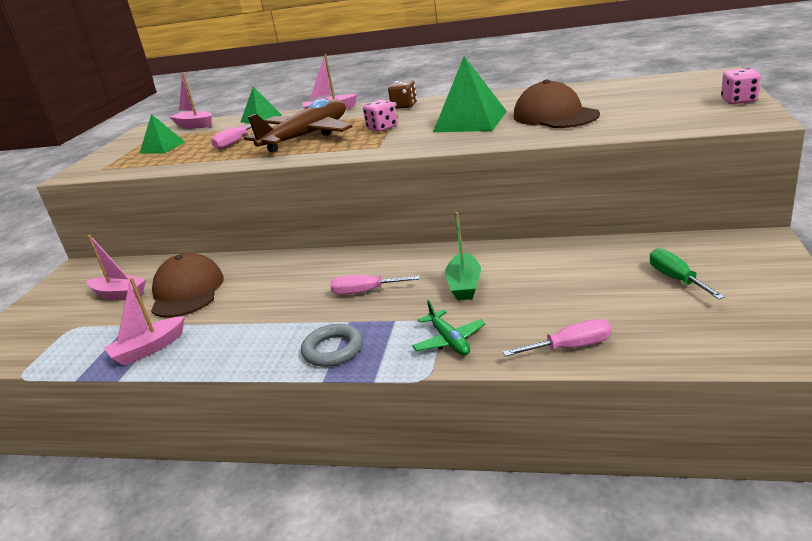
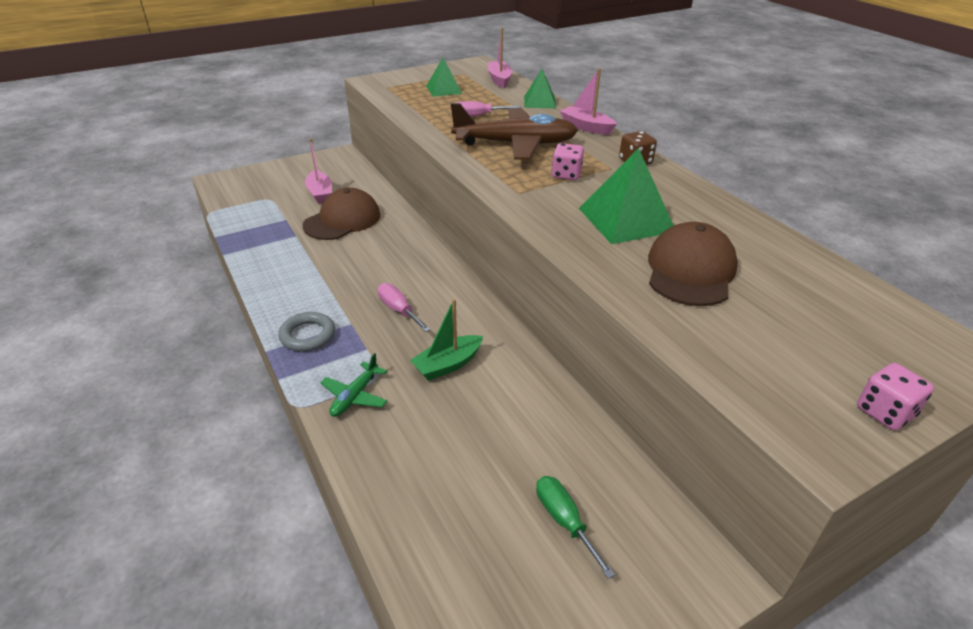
camera: 45 degrees right, 10 degrees up
pink boat [104,277,185,366] -> none
pink screwdriver [503,319,611,357] -> none
green screwdriver [650,248,725,299] -> green screwdriver turned 60 degrees counterclockwise [536,476,615,579]

